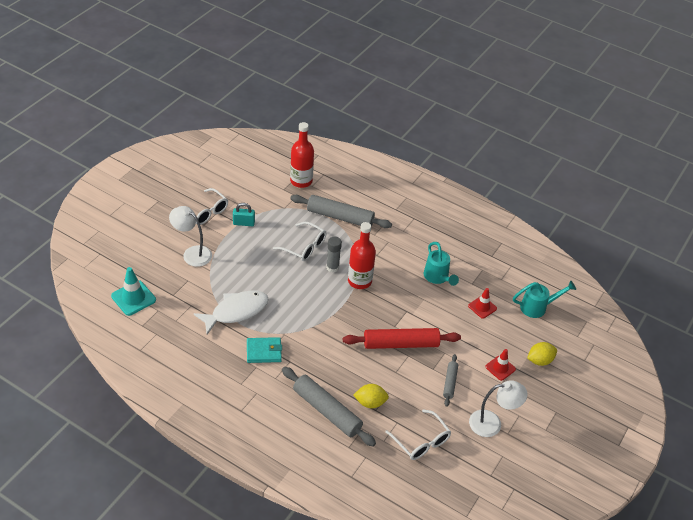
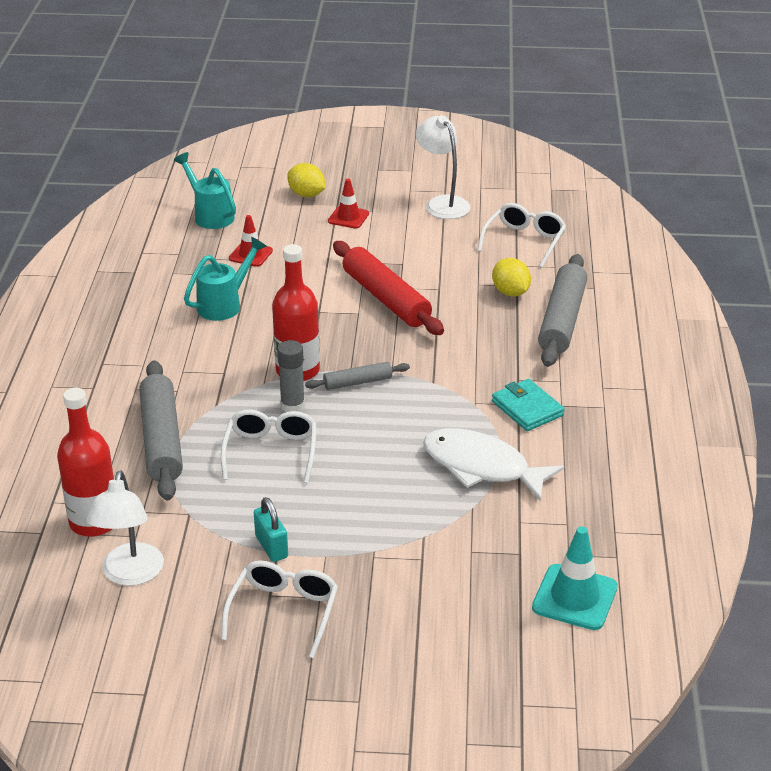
camera: 115 degrees left, 10 degrees down
white lamp [169,206,212,267] -> white lamp moved to [86,470,164,586]
grey rolling pin [443,354,458,407] -> grey rolling pin moved to [305,362,410,390]

